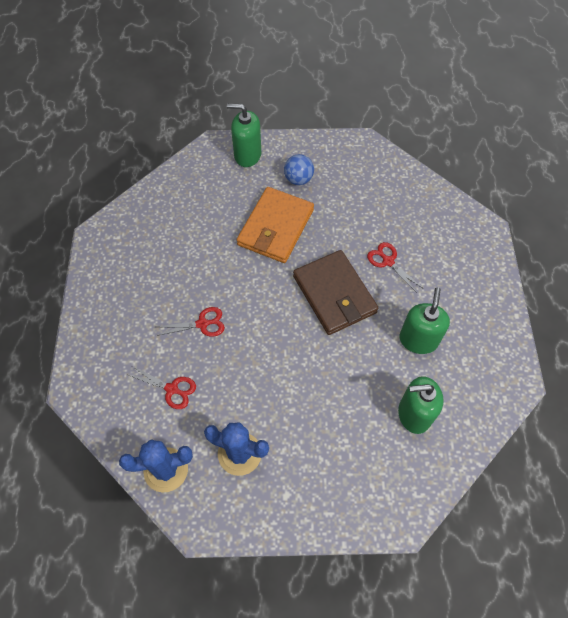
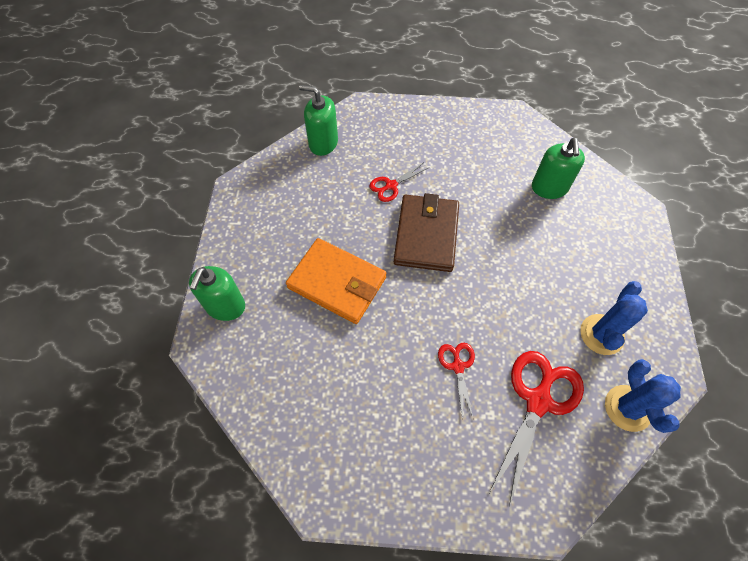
camera: 85 degrees left, 0 degrees up
red scissors [129,366,196,409] -> red scissors [489,351,584,506], size x1.91
blue ball [284,154,314,185] -> none
brown wallet [293,250,379,335] -> brown wallet turned 60 degrees counterclockwise [394,193,459,272]
green soap dispenser [399,288,450,354] -> green soap dispenser moved to [299,85,338,156]

